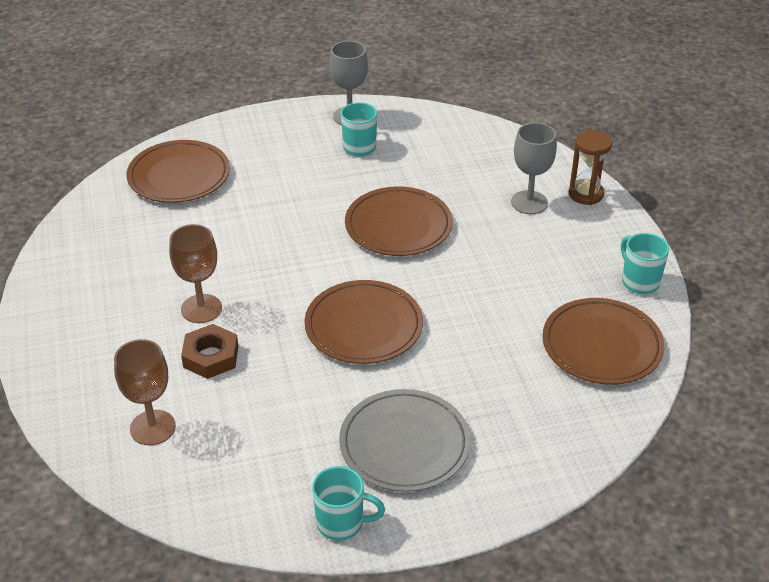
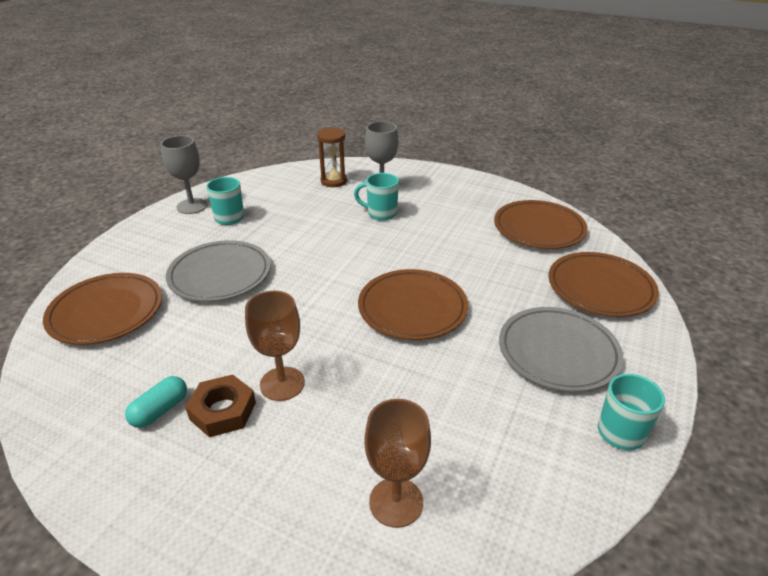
camera: 50 degrees left, 5 degrees down
brown nut [181,324,238,379] -> brown nut moved to [185,375,256,437]
brown plate [345,186,453,256] -> brown plate moved to [548,252,659,317]
brown hourglass [569,130,612,205] -> brown hourglass moved to [317,127,347,187]
turquoise mug [621,233,669,294] -> turquoise mug moved to [354,173,399,221]
none -> turquoise capsule [125,376,187,428]
none -> grey plate [166,240,271,302]

